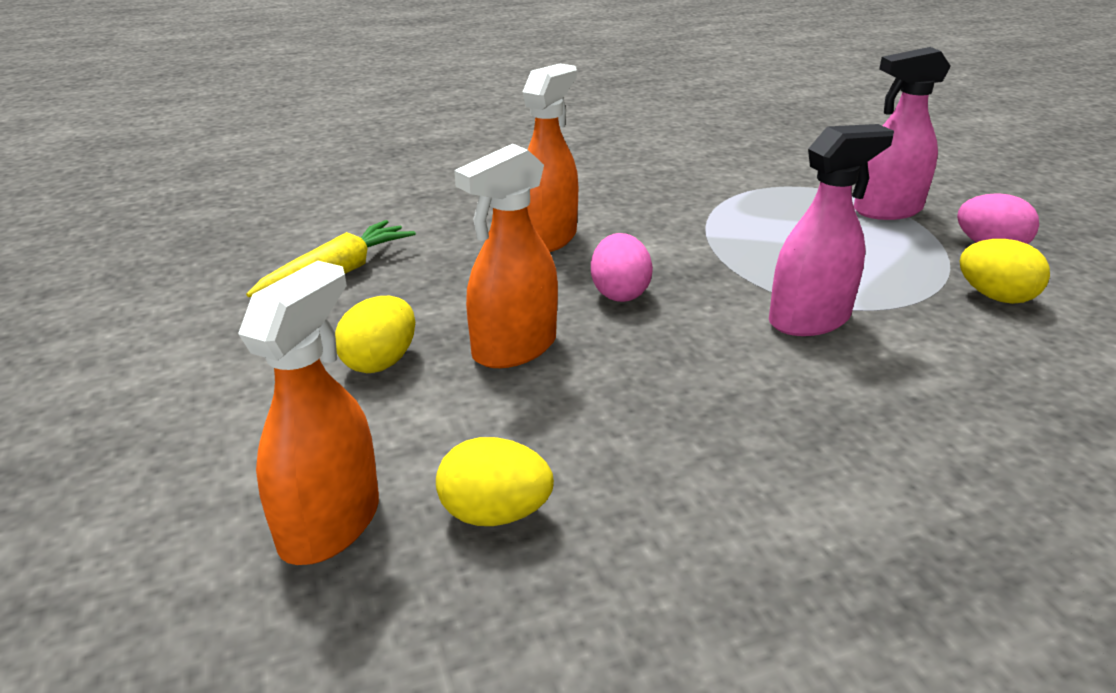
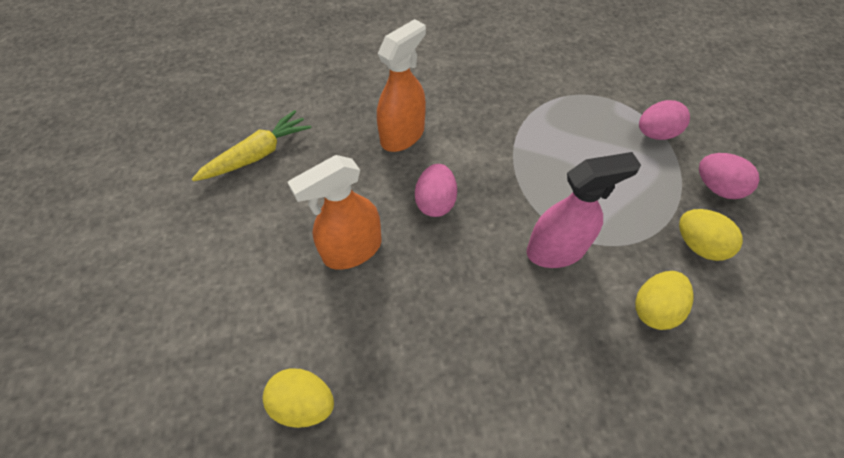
camera: 10 degrees right, 25 degrees up
orange spray bottle [238,261,379,565] -> none
yellow egg [335,296,415,373] -> yellow egg moved to [635,271,694,330]
pink spray bottle [854,47,951,220] -> pink egg [639,100,690,140]

